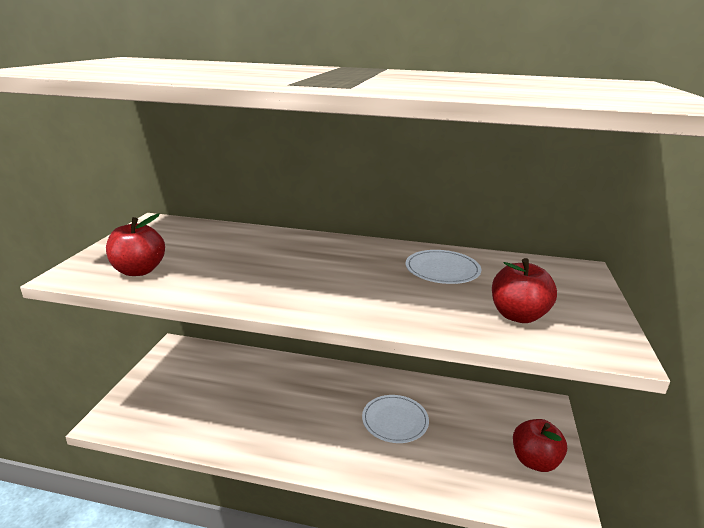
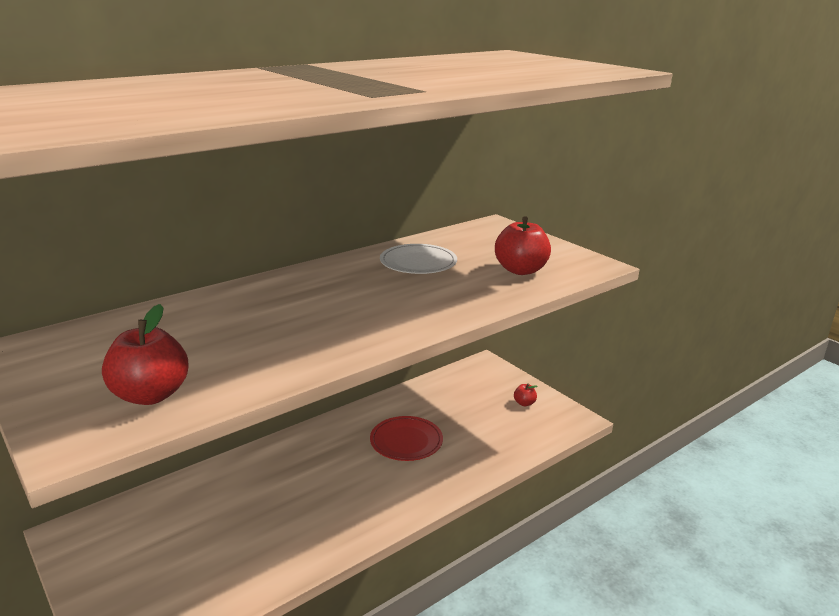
camera: 50 degrees left, 0 degrees up
white plate [362,395,429,443] -> red plate [370,416,443,461]
red apple [513,419,567,472] -> red apple [514,383,538,406], size x0.49

